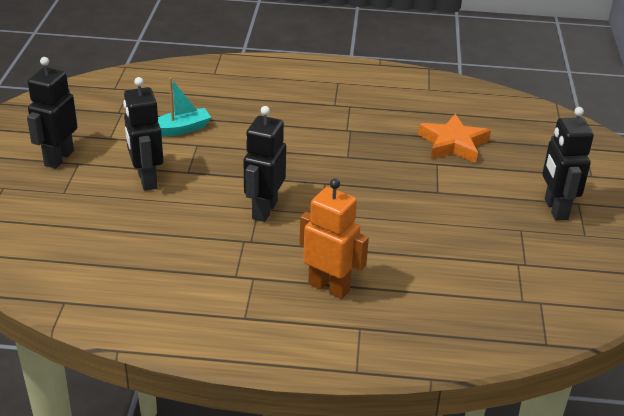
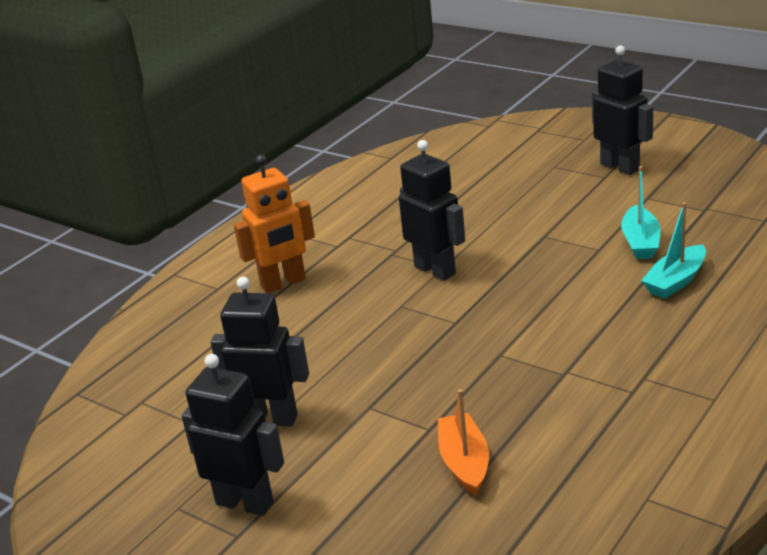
camera: 125 degrees right, 5 degrees down
black robot [123,77,163,191] -> black robot moved to [211,277,309,427]
orange star [418,114,491,163] -> orange boat [438,389,489,496]
none -> turquoise boat [641,202,706,299]

